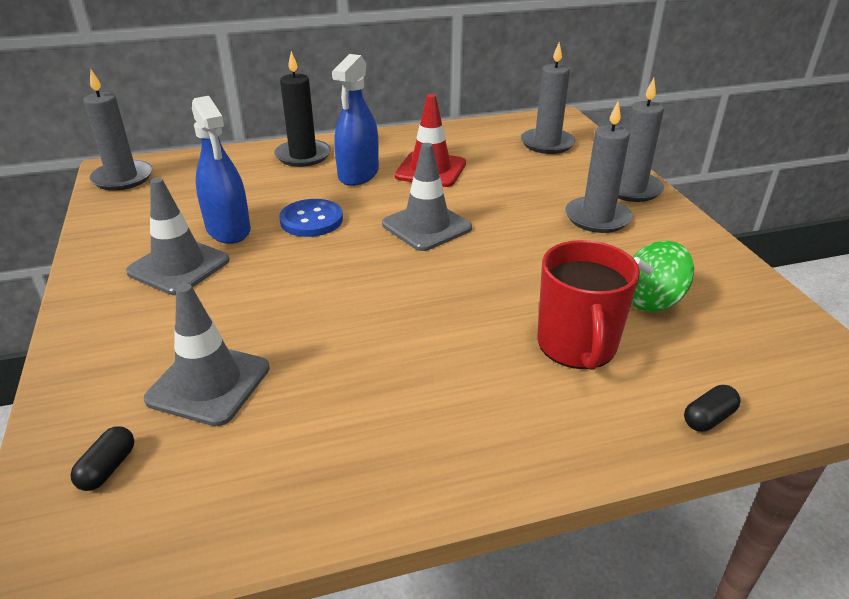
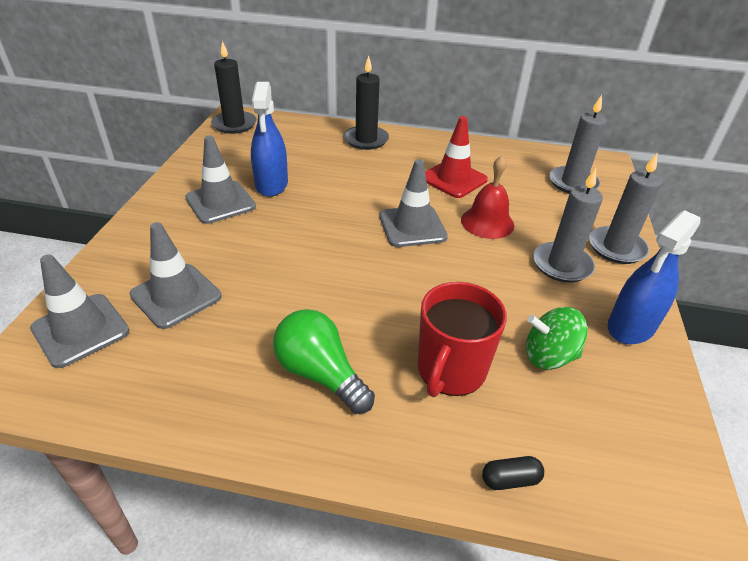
camera: 25 degrees right, 5 degrees up
black capsule [70,426,134,491] -> grey traffic cone [30,254,129,368]
grey candle [83,70,153,190] -> black candle [211,41,256,134]
blue button [279,199,343,237] -> none
blue spray bottle [332,54,379,186] -> blue spray bottle moved to [608,210,701,344]
none -> green light bulb [273,309,375,414]
none -> red bell [461,156,514,239]

